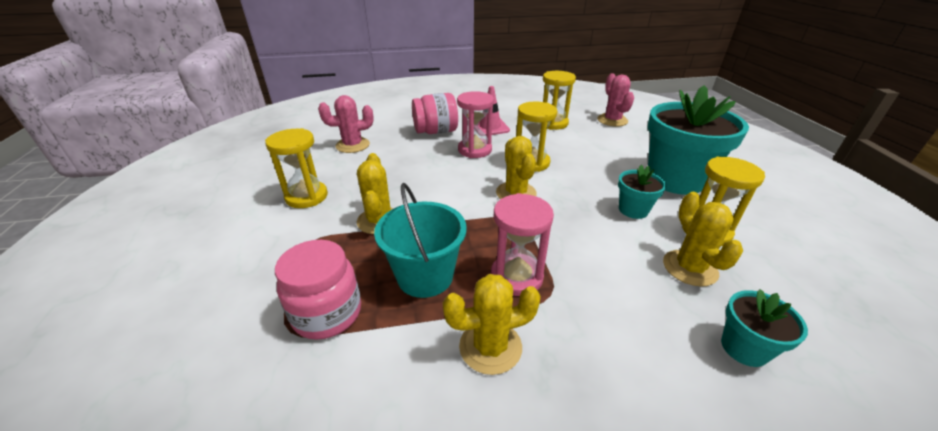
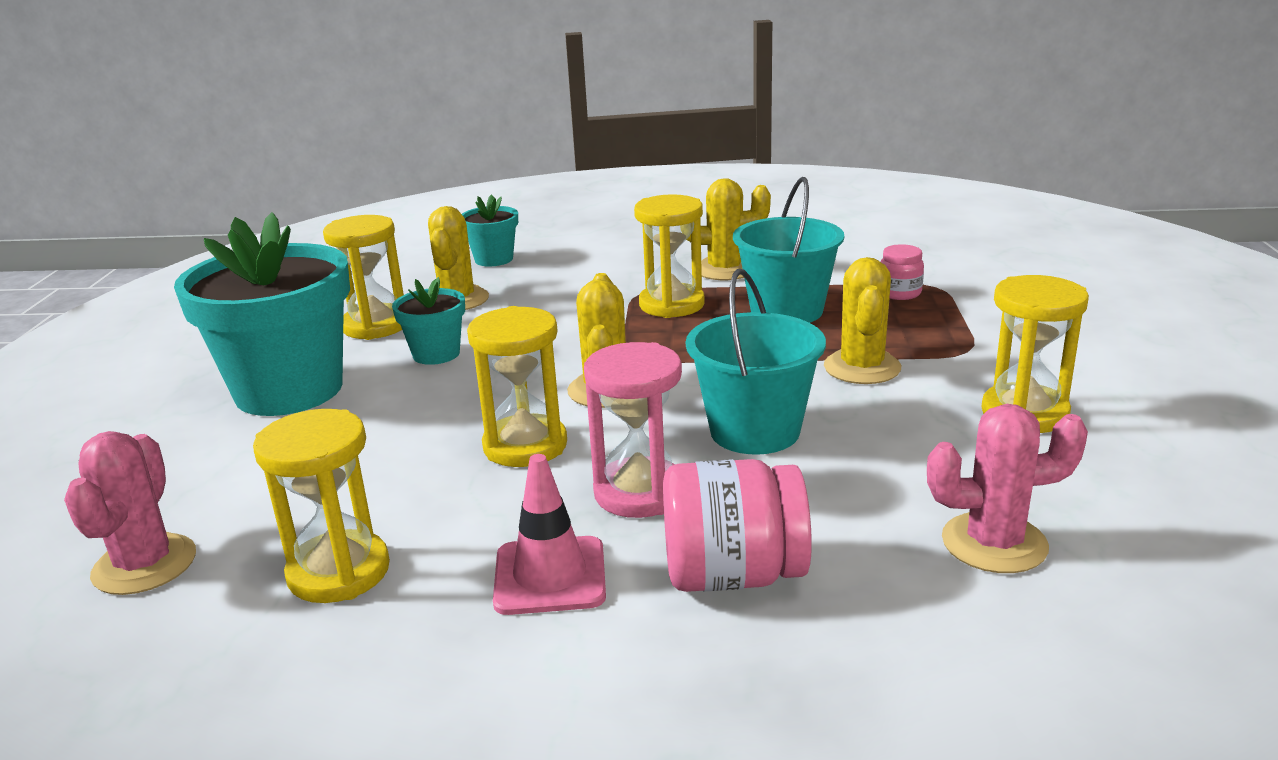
camera: 165 degrees left, 10 degrees down
pink jar [275,240,361,340] -> pink jar [881,244,924,300], size x0.55
pink hourglass [491,193,554,296] -> yellow hourglass [634,194,705,318]
none -> turquoise bucket [686,269,826,455]

